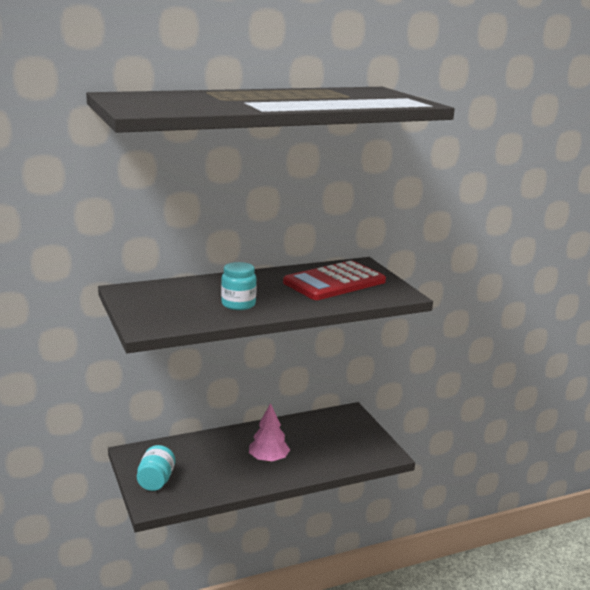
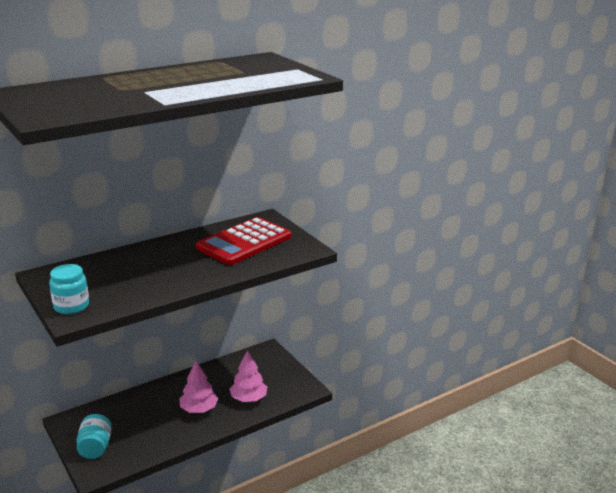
camera: 10 degrees left, 5 degrees up
turquoise jar [221,262,257,310] -> turquoise jar moved to [49,264,89,314]
none -> pink tree [229,350,267,402]

